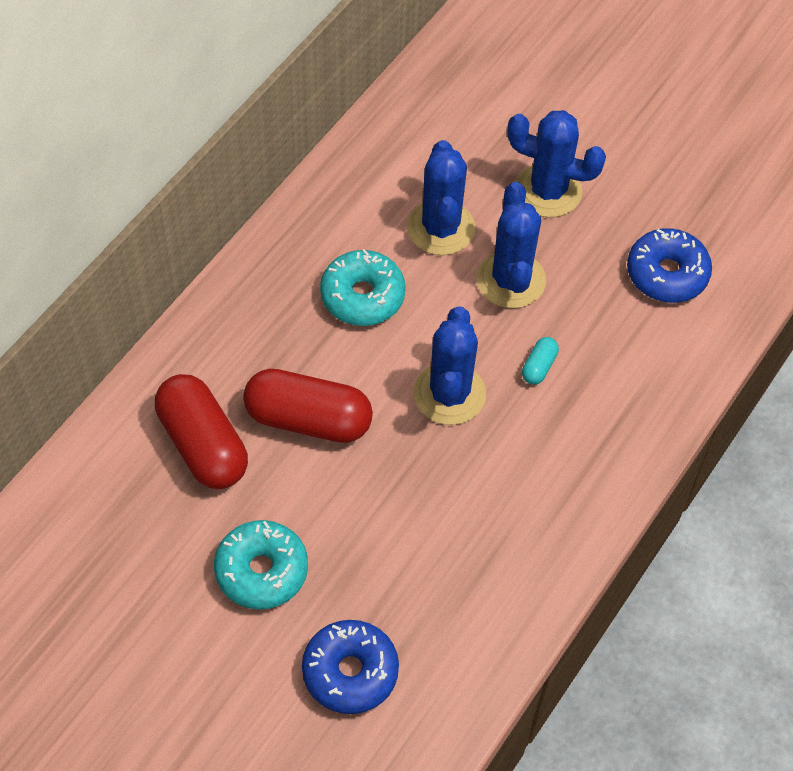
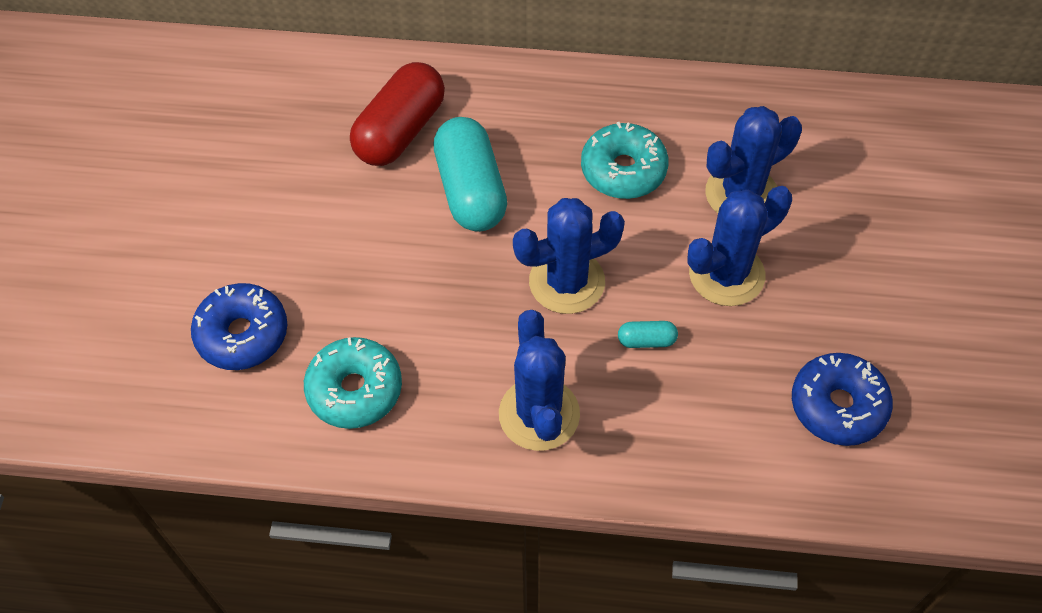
camera: 65 degrees right, 0 degrees up
turquoise donut [214,520,308,609] -> turquoise donut moved to [304,337,402,429]
red capsule [243,369,373,443] -> turquoise capsule [433,117,507,232]
blue cactus [507,110,606,217] -> blue cactus moved to [499,310,580,451]

